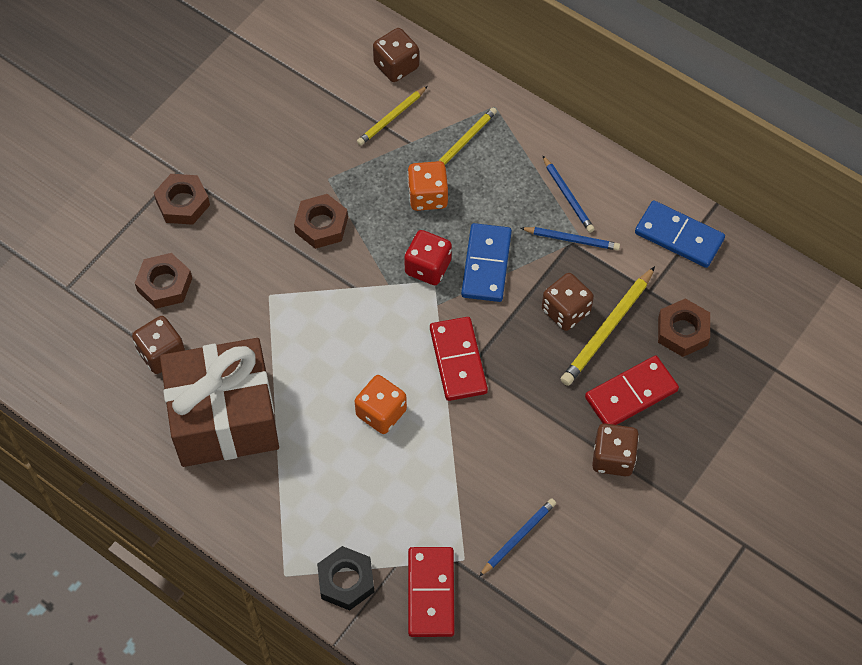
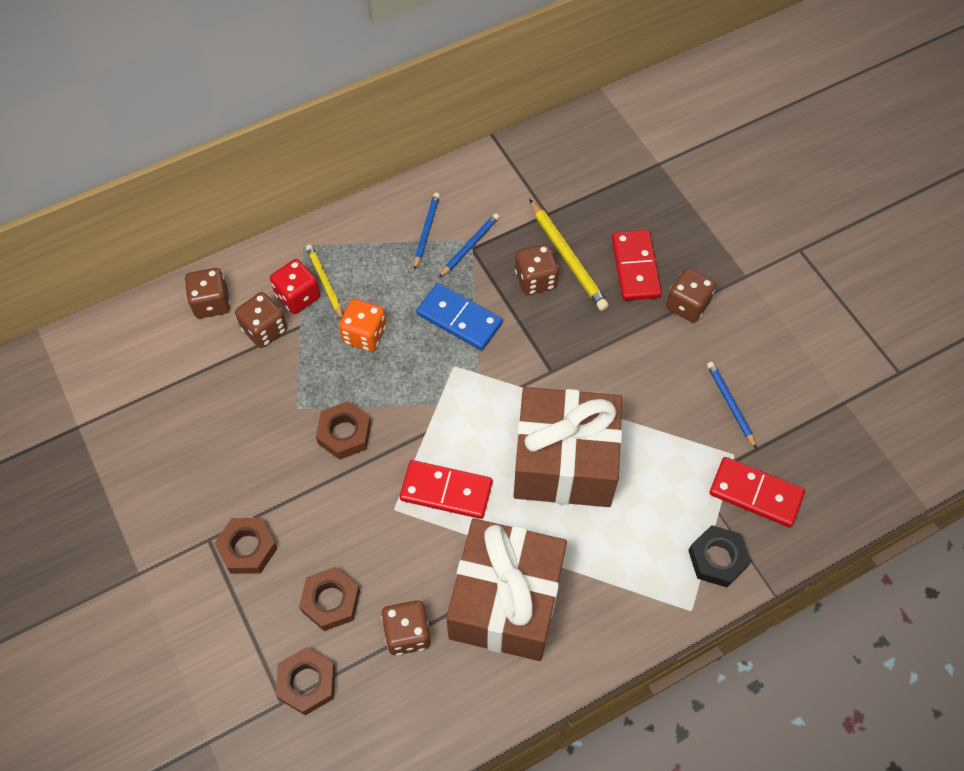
camera: 65 degrees left, 0 degrees up
orange dice [355,375,407,434] -> brown gift [514,387,622,507]
yellow pencil [357,86,428,146] -> brown dice [235,292,287,348]
red dice [404,230,452,285] -> red dice moved to [270,259,320,314]
red domino [430,317,488,401] -> red domino moved to [400,460,492,519]
blue pencil [542,155,595,233] -> blue pencil turned 75 degrees counterclockwise [414,193,440,270]
blue domino [635,201,725,268] -> none
brown nut [658,298,710,357] -> brown nut moved to [276,647,335,716]

